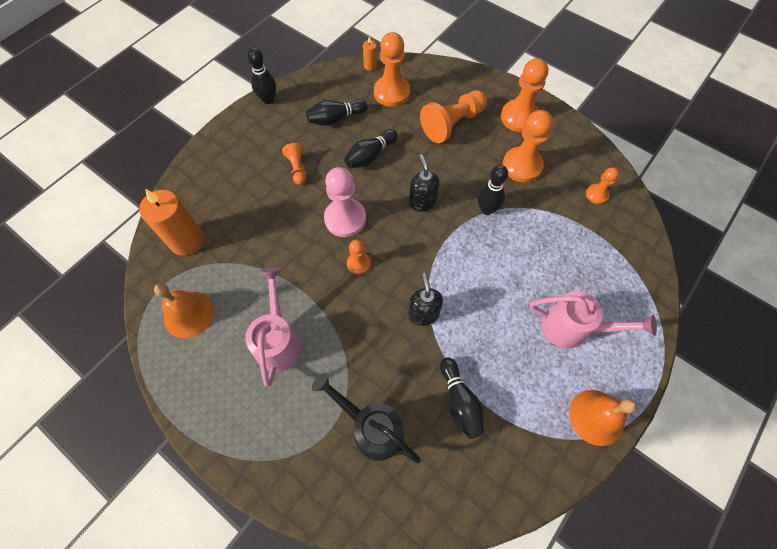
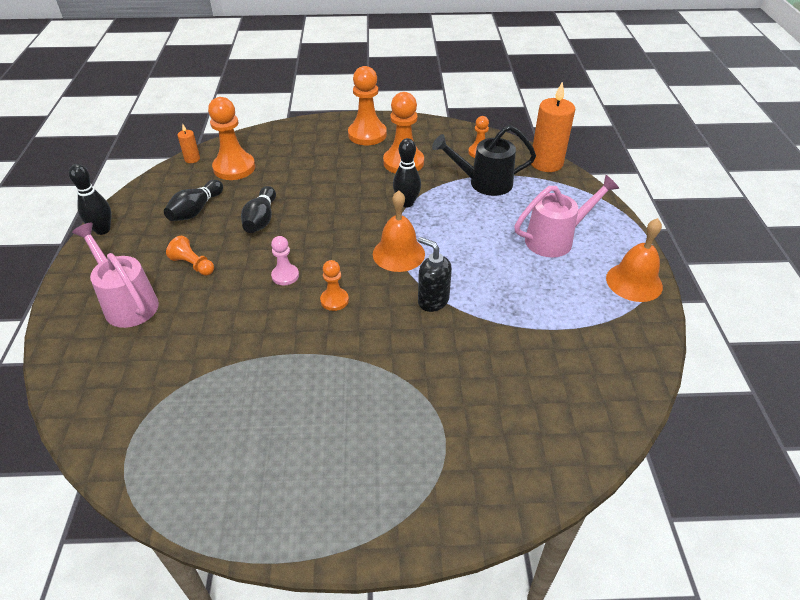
camera: 40 degrees left, 20 degrees down
orange candle [139,189,204,256] -> orange candle moved to [531,81,575,172]
orange bell [154,283,214,338] -> orange bell moved to [373,190,425,272]
pink watering can [245,267,302,387] -> pink watering can moved to [72,223,159,328]
black watering can [312,373,421,463] -> black watering can moved to [432,125,536,196]
pink pawn [324,167,366,237] -> pink pawn [271,236,299,285], size x0.54
black soap dispenser [409,154,440,212] -> none
orange pawn [420,90,487,143] -> none
black bowling pin [440,357,484,439] -> none

